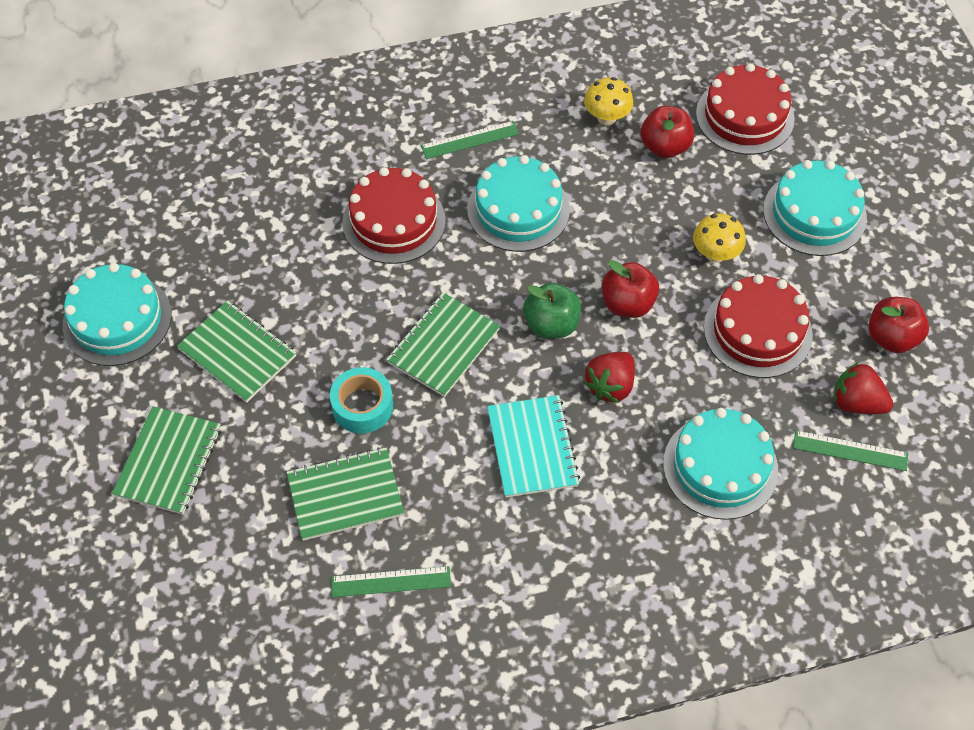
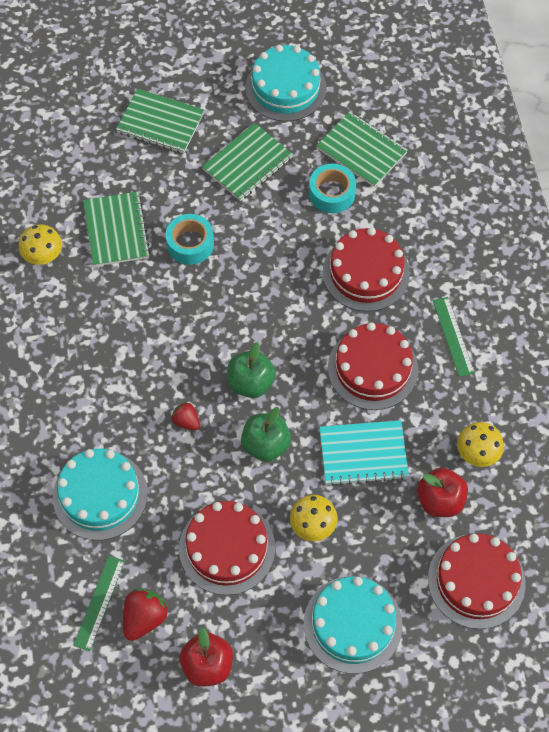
camera: 95 degrees right, 5 degrees up
green ruler [331,566,451,597] -> yellow mushroom [19,224,62,265]
green notebook [386,292,500,397] -> green notebook moved to [316,111,408,187]
turquoise cake [467,155,570,252] -> red cake [328,322,418,410]
turquoise notebook [487,395,580,498] -> turquoise notebook moved to [319,420,409,486]
red strawberry [584,352,635,403] -> red strawberry [171,402,200,430], size x0.63
red apple [602,260,659,318] -> green apple [241,407,291,462]
none -> turquoise tape [309,164,356,213]

